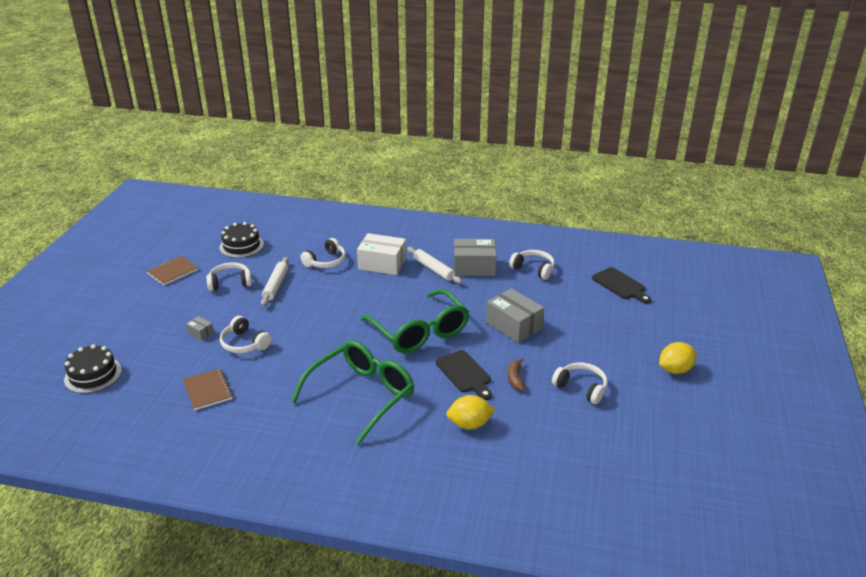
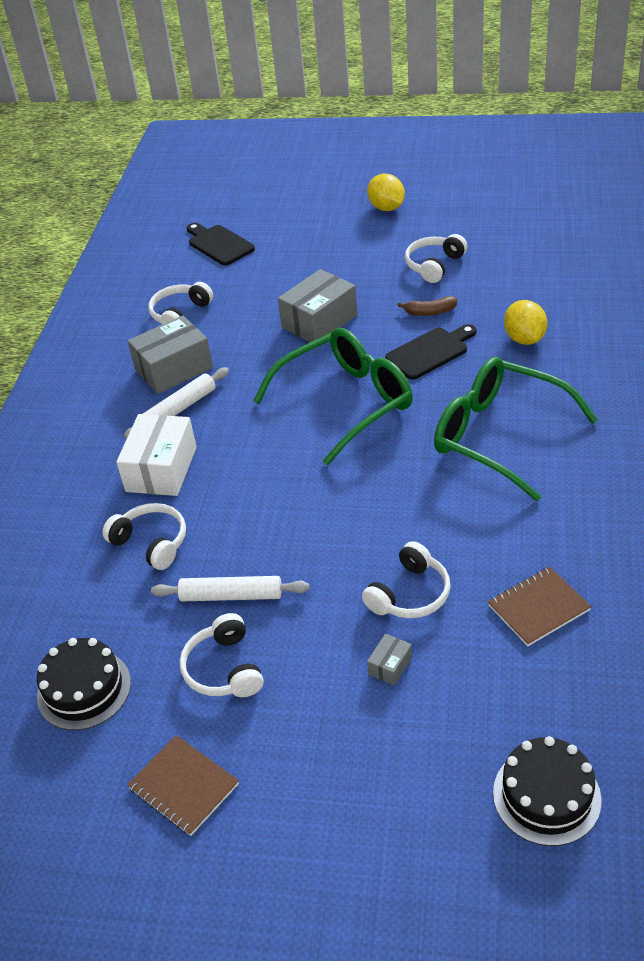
camera: 90 degrees left, 10 degrees up
grey box [454,239,496,276] -> grey box turned 60 degrees clockwise [128,316,213,394]
black cutting board [592,267,651,304] -> black cutting board turned 90 degrees counterclockwise [187,223,255,265]

